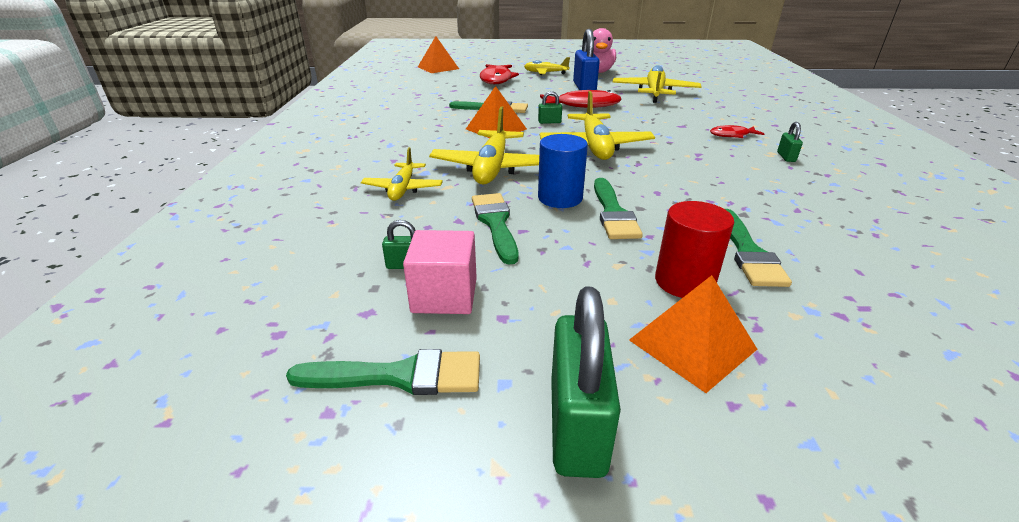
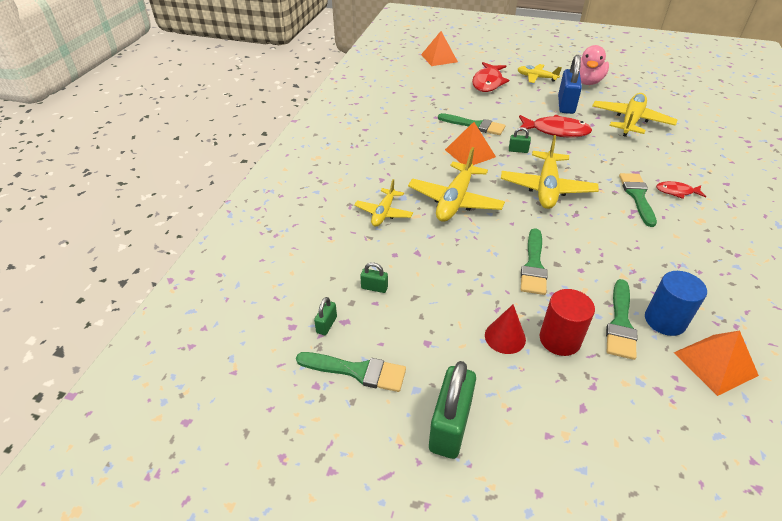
camera: 15 degrees right, 10 degrees up
pink cube [403,230,477,314] -> none
green brush [472,193,518,265] -> green brush moved to [619,173,657,227]
blue cylinder [538,134,588,208] -> blue cylinder moved to [645,271,707,336]
orange pyramid [629,275,757,393] -> orange pyramid moved to [674,330,759,396]
green padlock [777,122,803,162] -> green padlock moved to [314,297,337,335]
none -> red cone [485,305,526,354]

